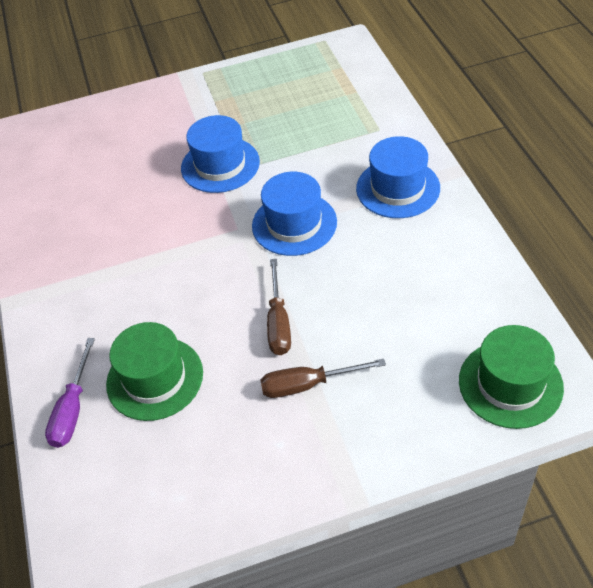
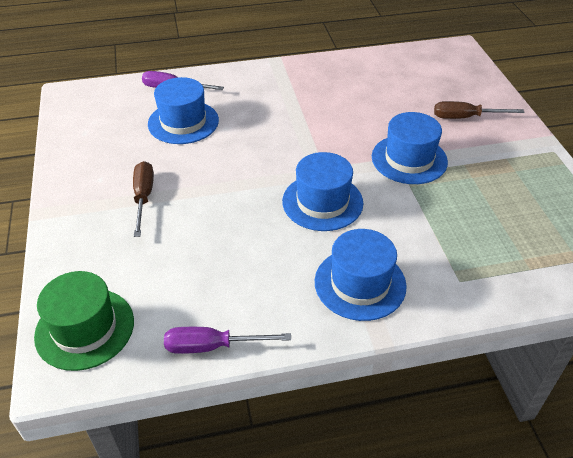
camera: 90 degrees right, 5 degrees down
green hat [106,322,203,421] -> blue hat [148,77,219,144]
brown screwdriver [267,259,291,355] -> brown screwdriver moved to [434,101,525,119]
none -> purple screwdriver [164,327,291,354]

